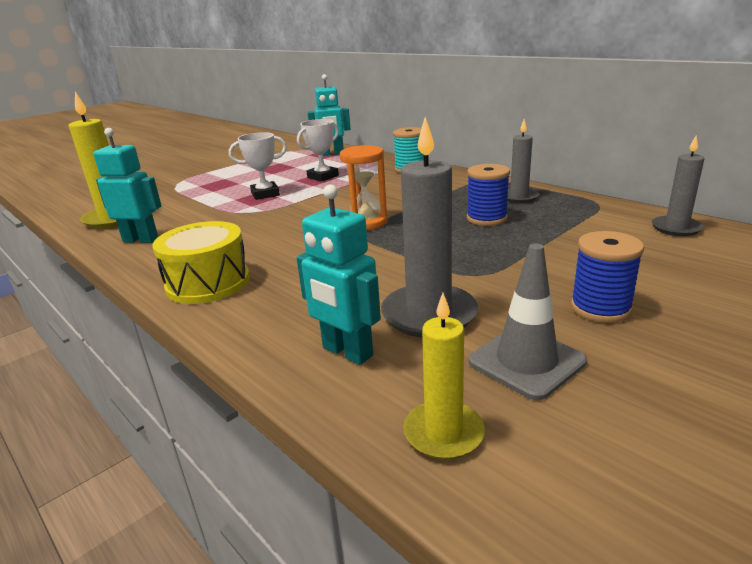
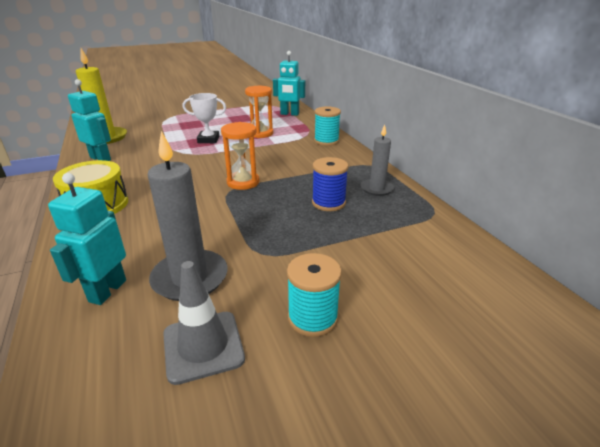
camera: 20 degrees right, 5 degrees up
white trophy [297,119,339,182] -> orange hourglass [245,86,273,138]
turquoise robot [297,184,381,365] -> turquoise robot turned 45 degrees clockwise [48,173,126,305]
yellow candle [403,293,485,460] -> none
blue spool [571,231,644,323] -> turquoise spool [287,253,342,337]
grey candle [652,135,704,236] -> none

